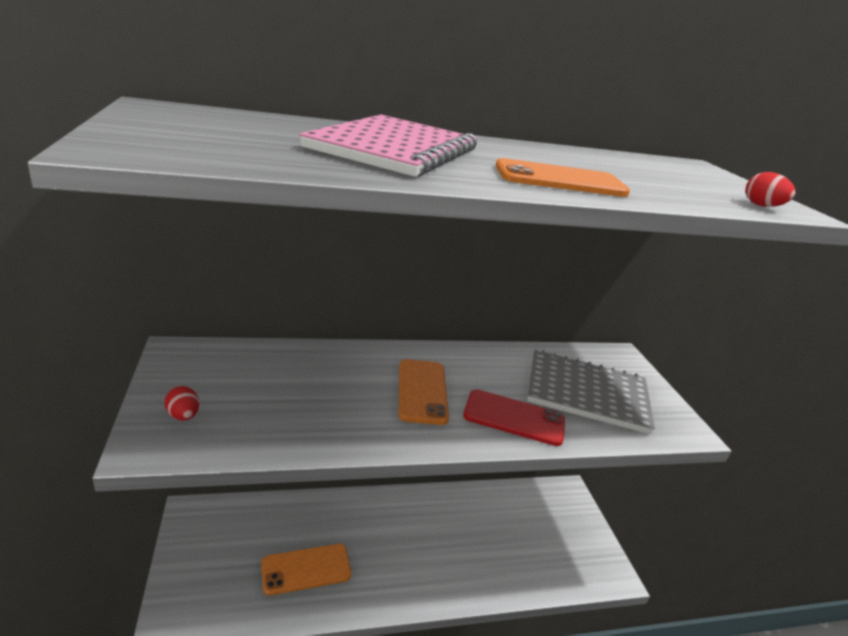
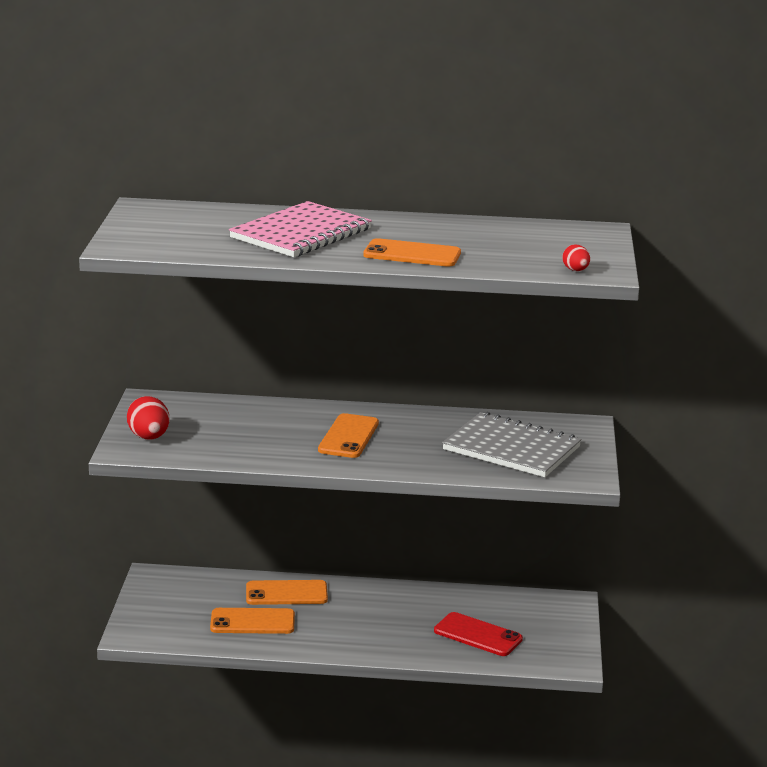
camera: 20 degrees right, 5 degrees down
red egg [165,386,199,421] -> red egg [127,396,170,440], size x1.73
red phone [463,389,565,446] -> red phone moved to [434,612,523,656]
none -> orange phone [246,580,328,605]

